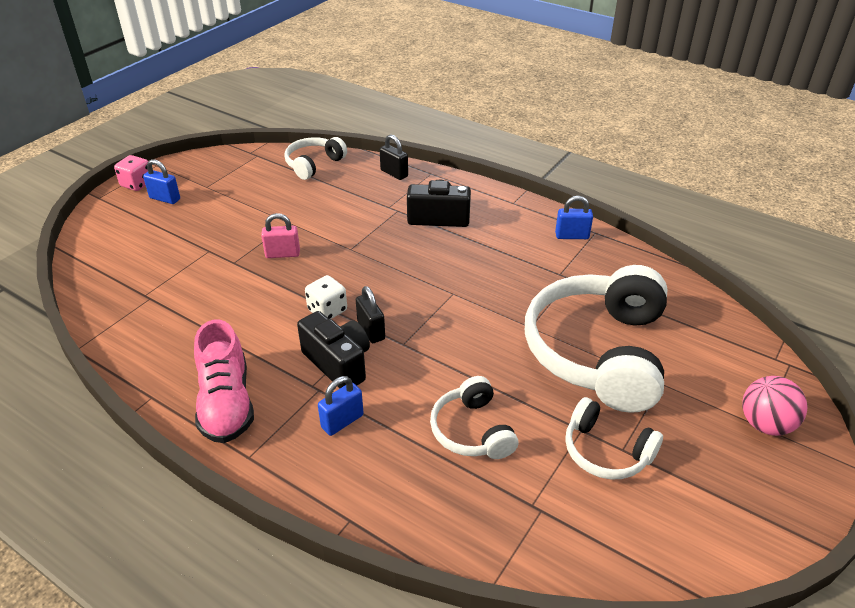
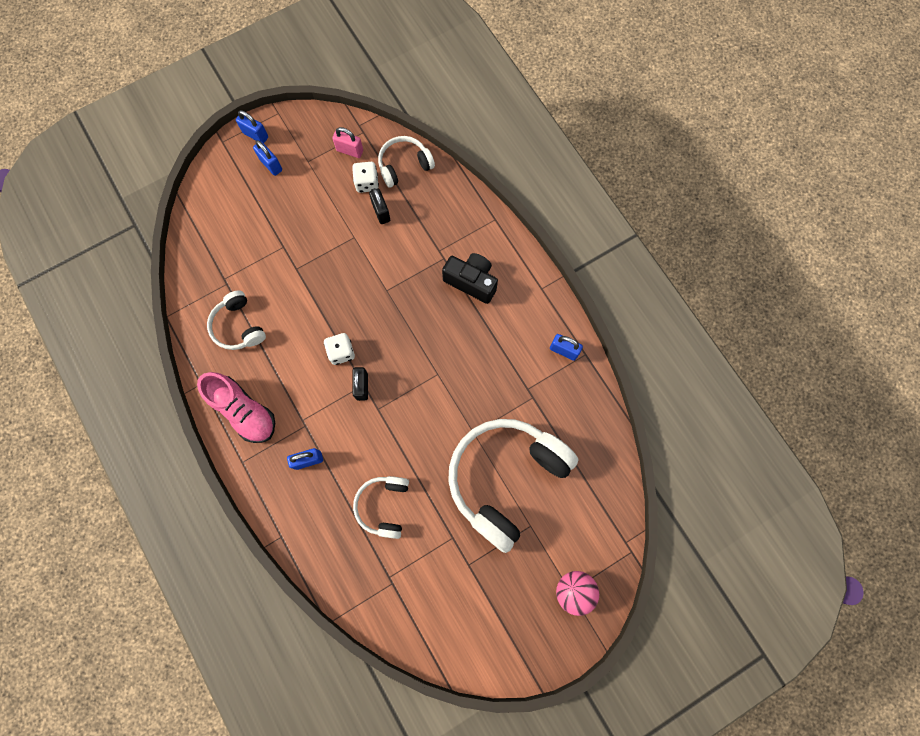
camera: 25 degrees right, 35 degrees up
pink dice [114,155,148,191] -> blue padlock [236,110,268,143]
pink shoe [194,320,254,443] -> pink shoe turned 60 degrees counterclockwise [197,372,275,443]
pink padlock [261,213,300,258] -> pink padlock moved to [332,127,363,158]
black camera [297,311,370,388] -> none
black padlock [380,134,408,180] -> black padlock moved to [369,188,390,224]
white headphones [565,397,663,479] -> white headphones moved to [207,290,266,350]
none -> white dice [352,162,379,193]

